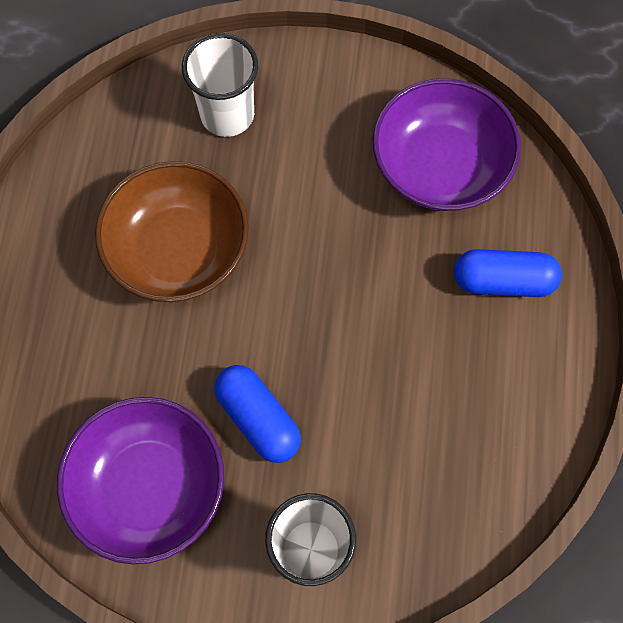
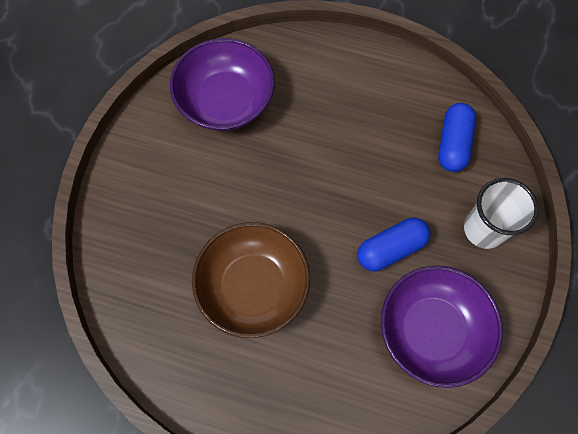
camera: 80 degrees left, 0 degrees up
white cup [182,33,258,137] -> none
blue capsule [454,249,562,297] -> blue capsule moved to [438,103,476,172]

